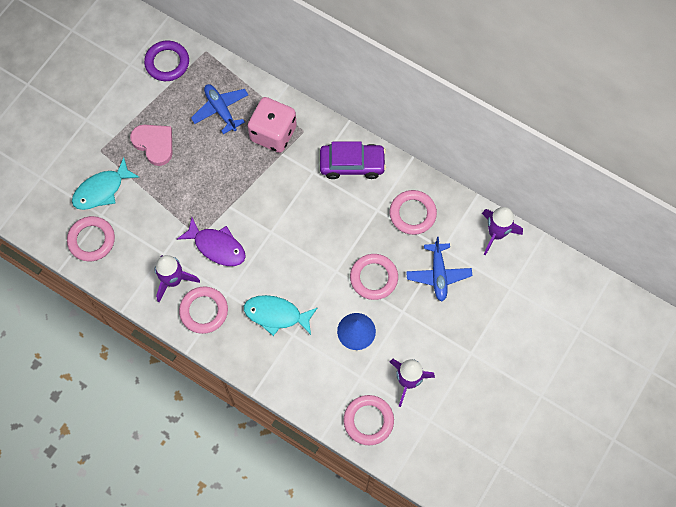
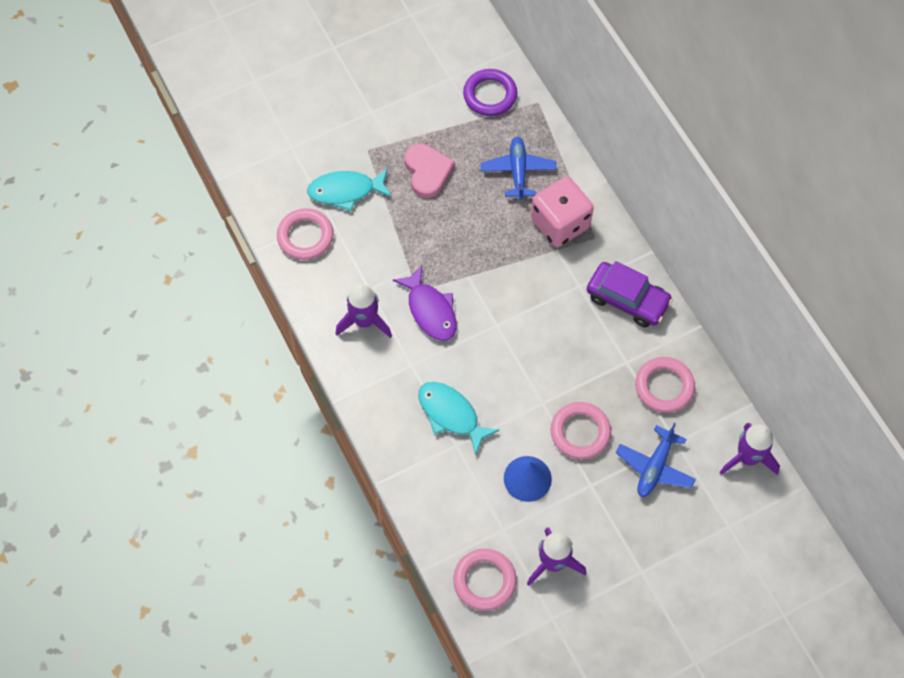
camera: 30 degrees right, 5 degrees down
pink ring [179,286,228,334] -> none

